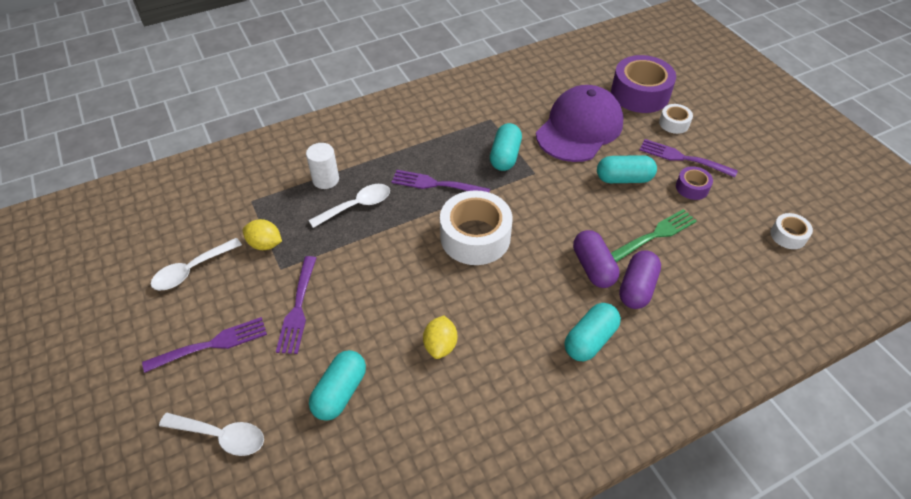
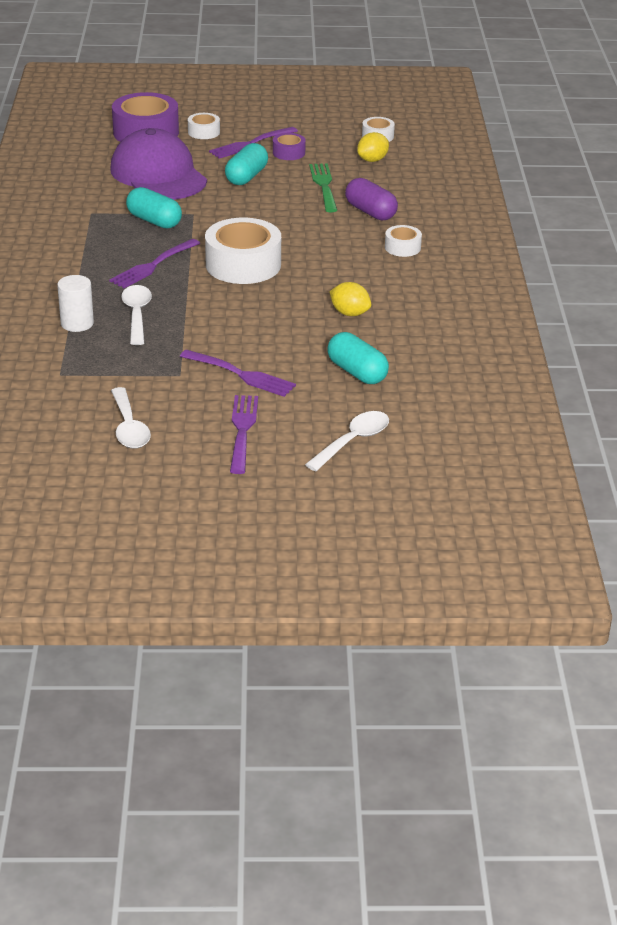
camera: 65 degrees left, 15 degrees down
yellow lemon [243,219,282,250] -> yellow lemon moved to [357,132,389,162]
turquoise capsule [565,303,621,361] -> white tape [385,225,422,257]
purple capsule [573,230,619,288] -> none

